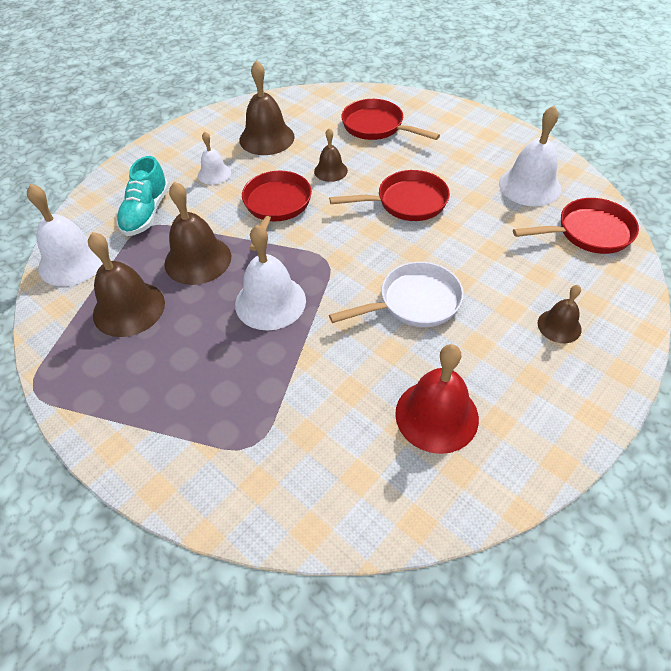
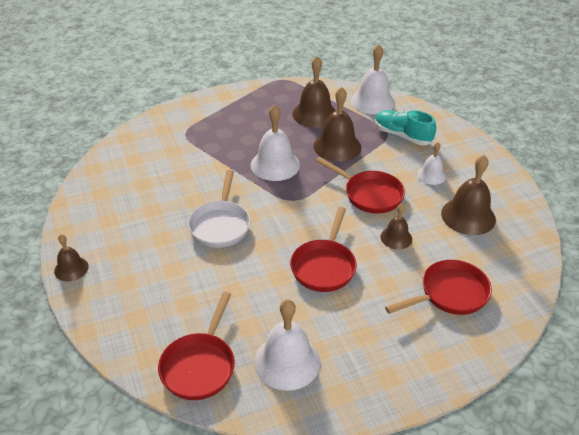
camera: 115 degrees right, 10 degrees down
red bell [395,344,479,454] -> none
brown bell [538,285,582,343] -> brown bell moved to [54,234,89,281]

